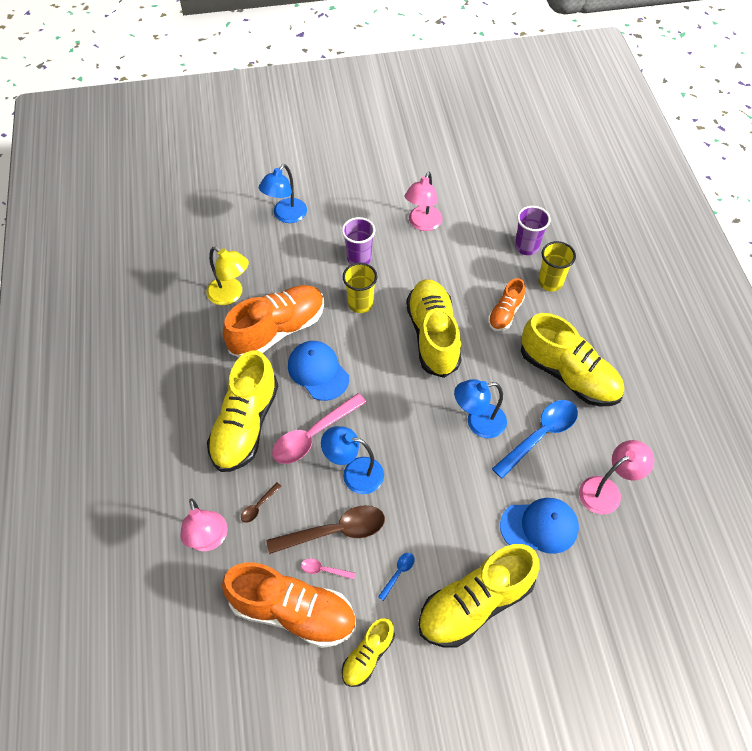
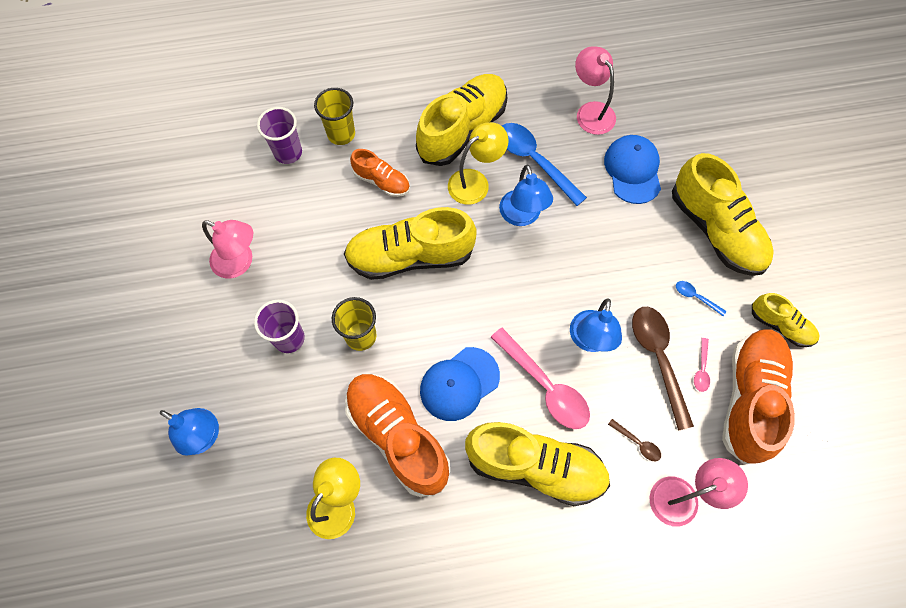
camera: 90 degrees left, 10 degrees up
none -> yellow lamp [448,122,509,205]

